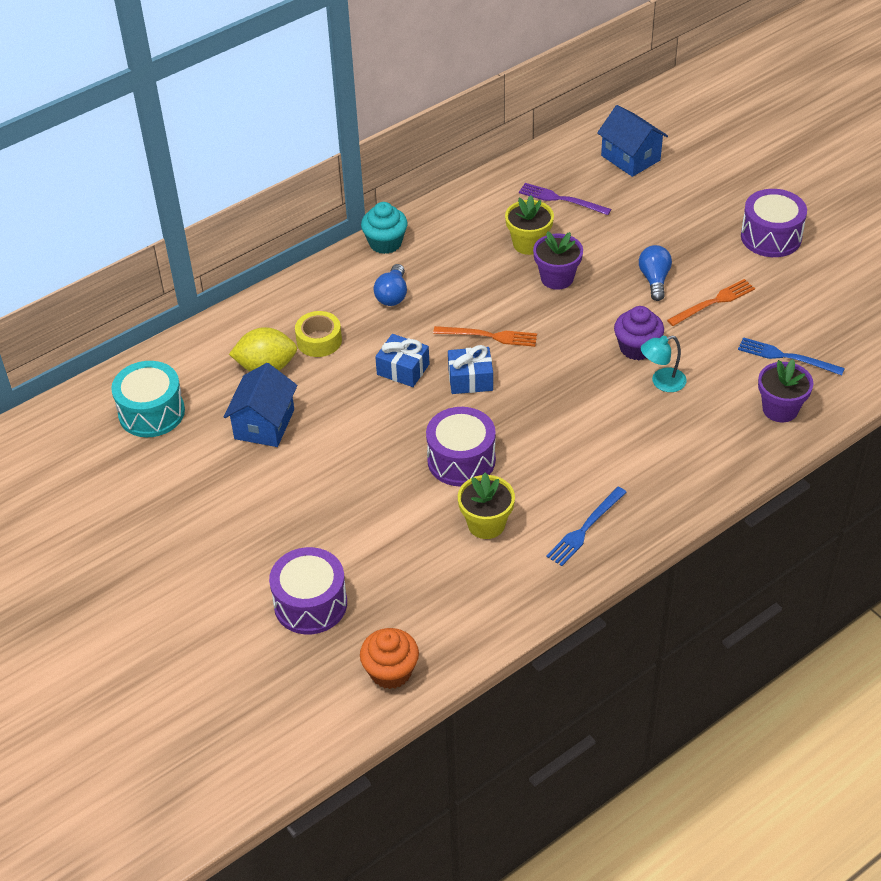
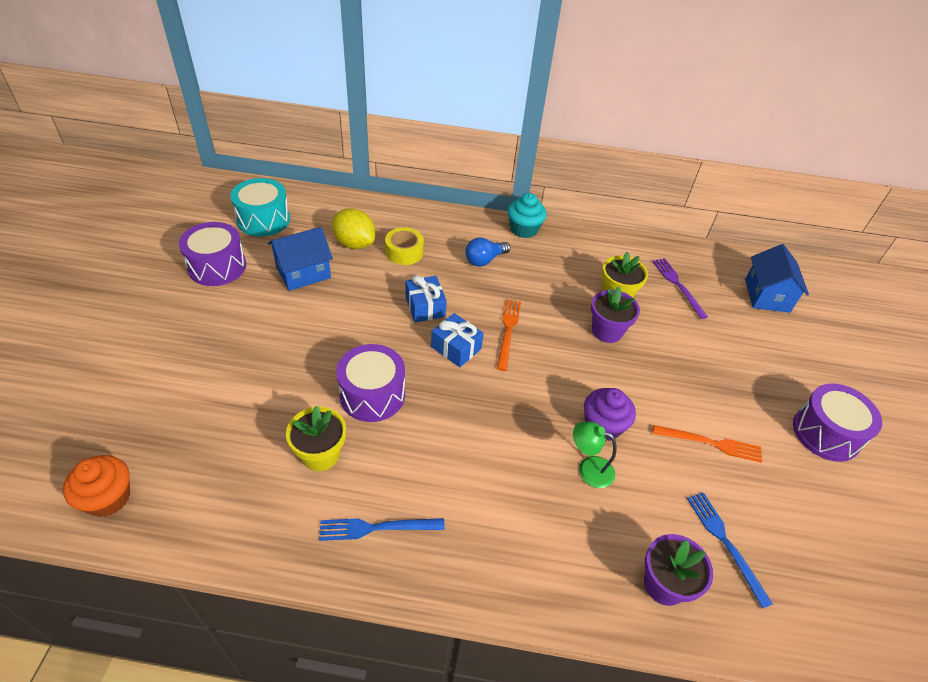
camera: 40 degrees right, 0 degrees up
purple drum [269,547,347,634] -> purple drum moved to [179,222,246,286]
orange fork [433,326,537,347] -> orange fork turned 135 degrees counterclockwise [497,299,521,371]
blue light bulb [639,245,672,301] -> none
turquoise lamp [641,336,687,392] -> green lamp [573,421,616,488]

